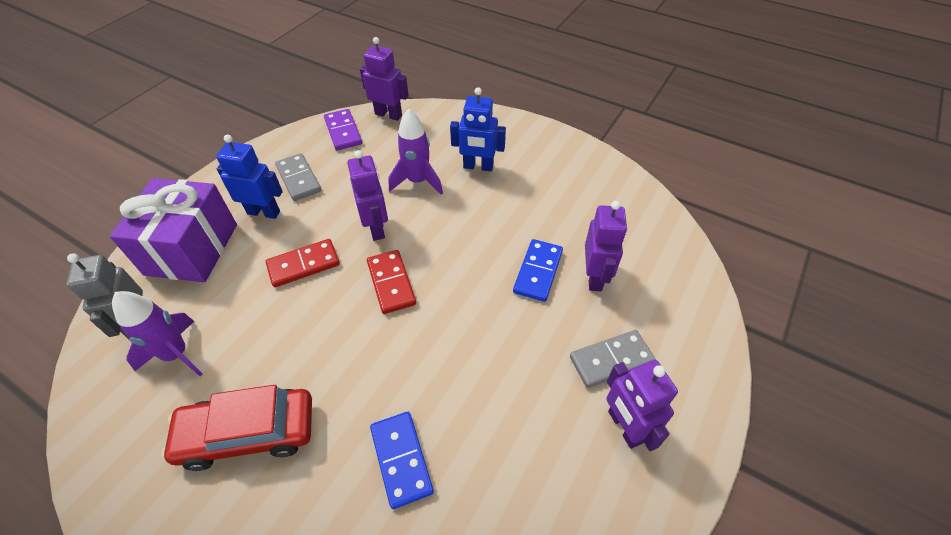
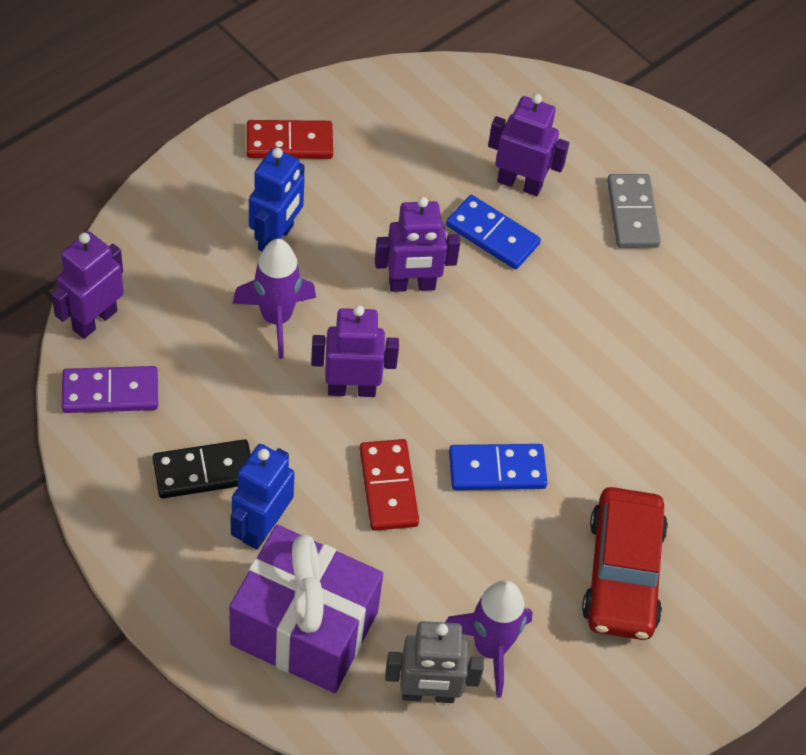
camera: 80 degrees left, 5 degrees up
grey domino [275,153,321,201] -> black domino [153,439,251,498]
red domino [367,250,416,314] -> red domino moved to [247,120,333,159]
blue domino [370,412,434,509] -> blue domino moved to [449,444,547,490]
purple robot [606,360,678,451] -> purple robot moved to [375,197,460,292]

